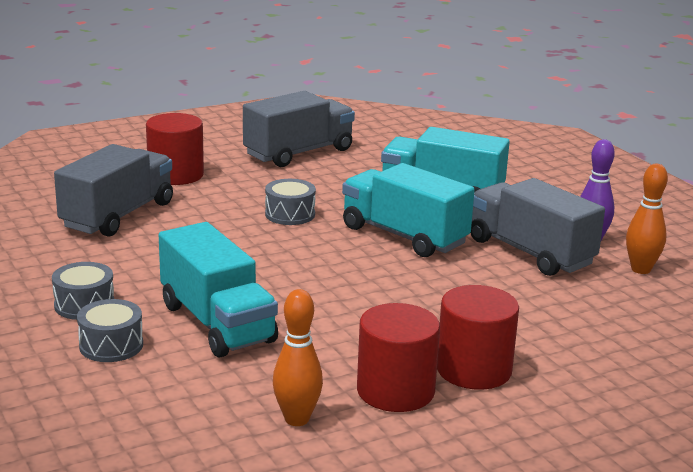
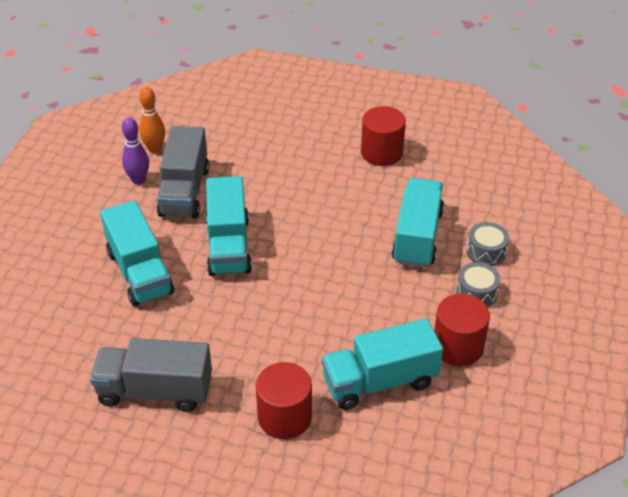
camera: 135 degrees left, 20 degrees up
grey truck [54,144,173,237] -> turquoise truck [322,319,443,410]
grey drum [265,179,316,225] -> none
orange bowling pin [273,289,323,426] -> none
red cylinder [437,285,519,390] -> red cylinder moved to [434,294,490,366]

